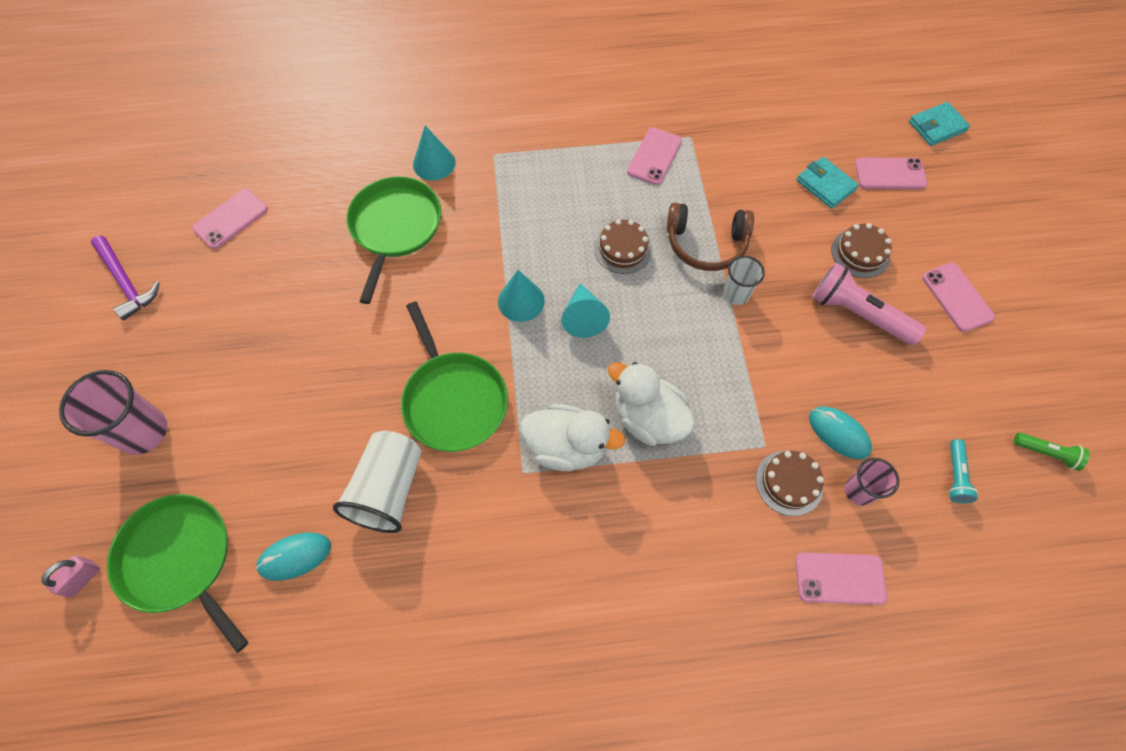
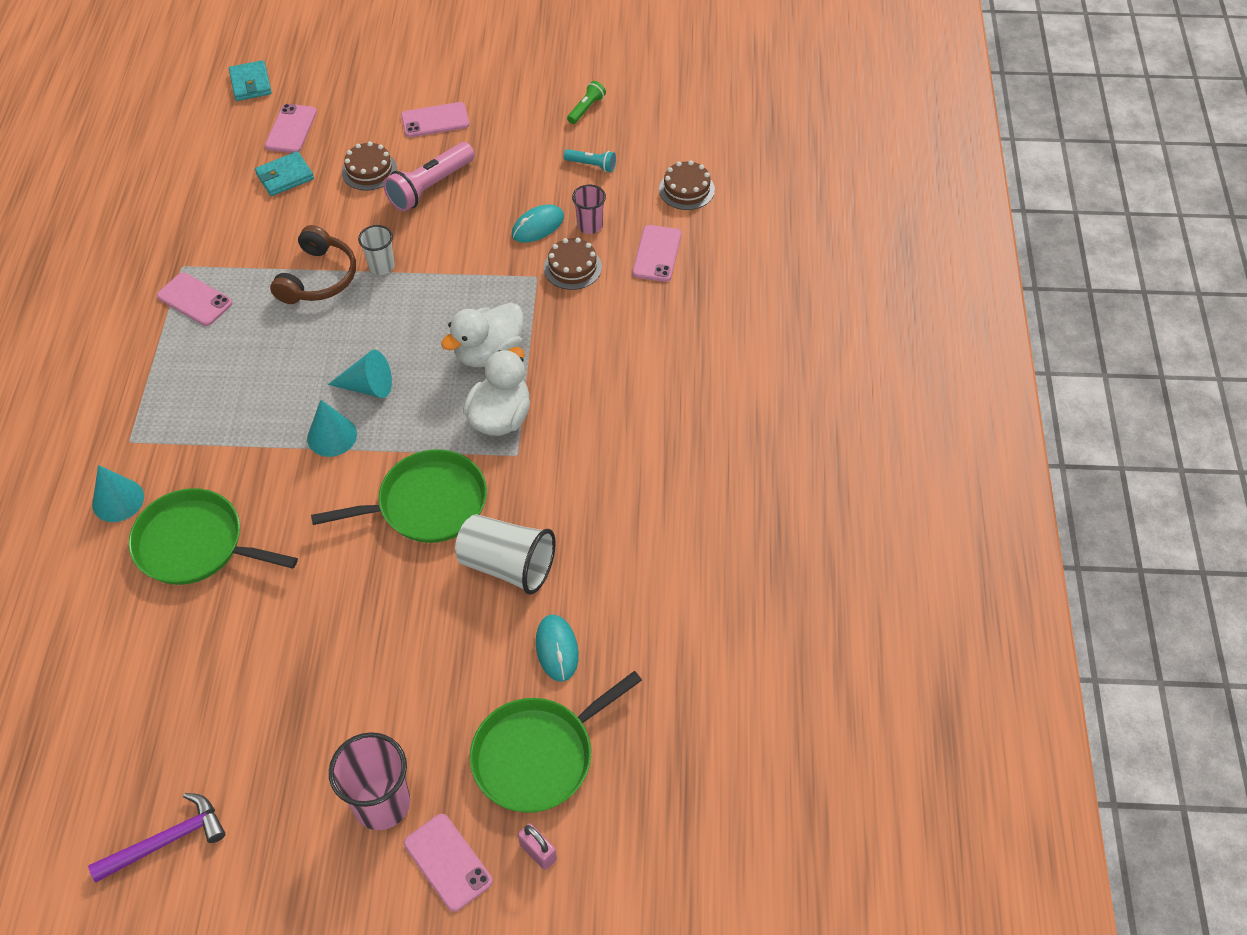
camera: 80 degrees left, 10 degrees down
pink phone [192,189,268,249] -> pink phone moved to [404,814,493,912]
brown cake [594,219,652,274] -> brown cake moved to [659,160,715,210]

